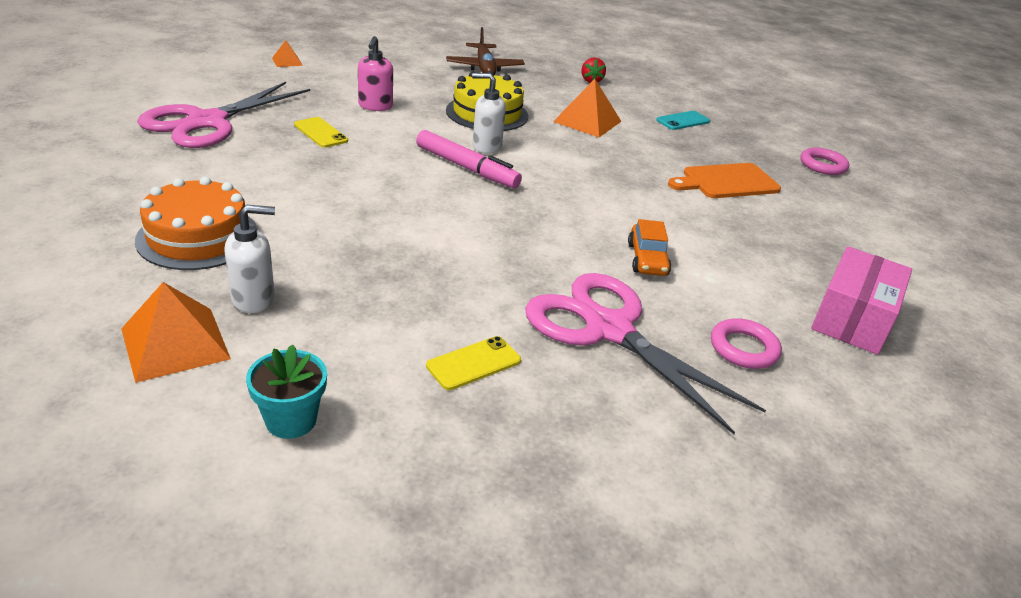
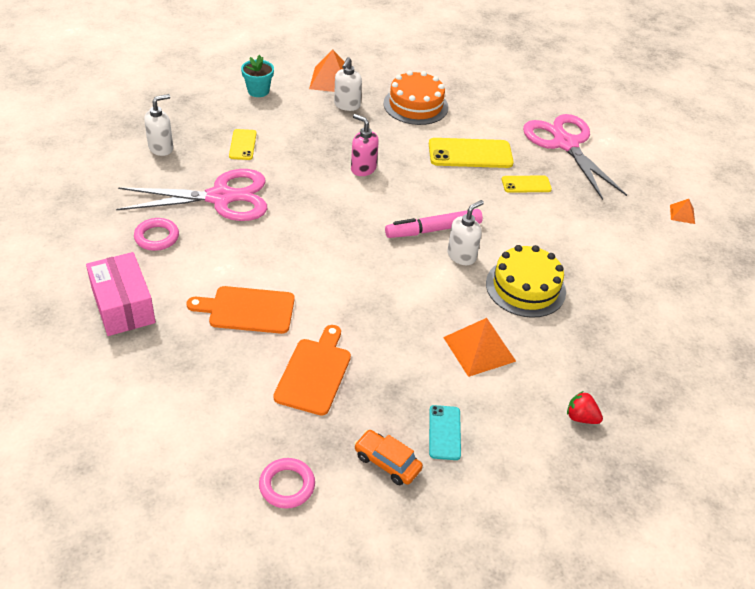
camera: 125 degrees right, 10 degrees up
pink soap dispenser [358,36,393,111] -> pink soap dispenser moved to [351,114,379,176]
brown plane [446,27,525,75] -> none
orange car [628,219,671,276] -> orange car moved to [354,430,423,485]
none -> white soap dispenser [144,94,173,156]
none -> orange cutting board [187,286,295,334]
none -> yellow phone [429,138,514,168]

